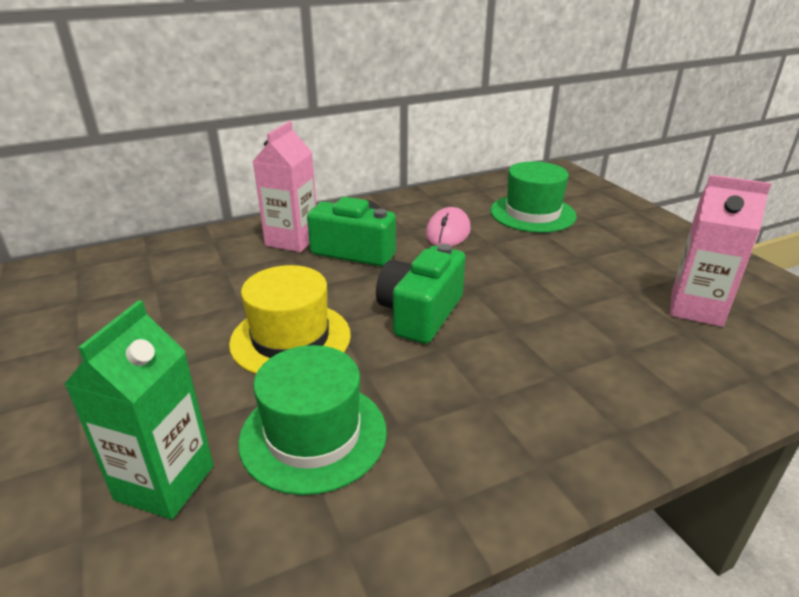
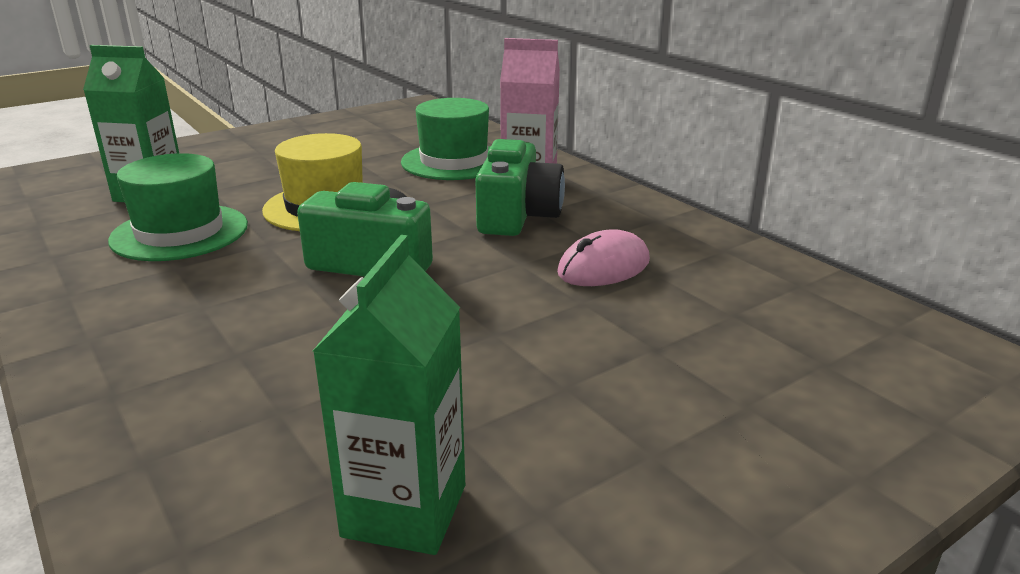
camera: 80 degrees right, 5 degrees down
pink mouse [426,207,471,246] -> pink mouse turned 45 degrees counterclockwise [557,229,650,286]
green hat [490,161,577,233] -> green hat moved to [401,98,490,180]
pink carton [670,175,771,327] -> green carton [312,235,465,555]

